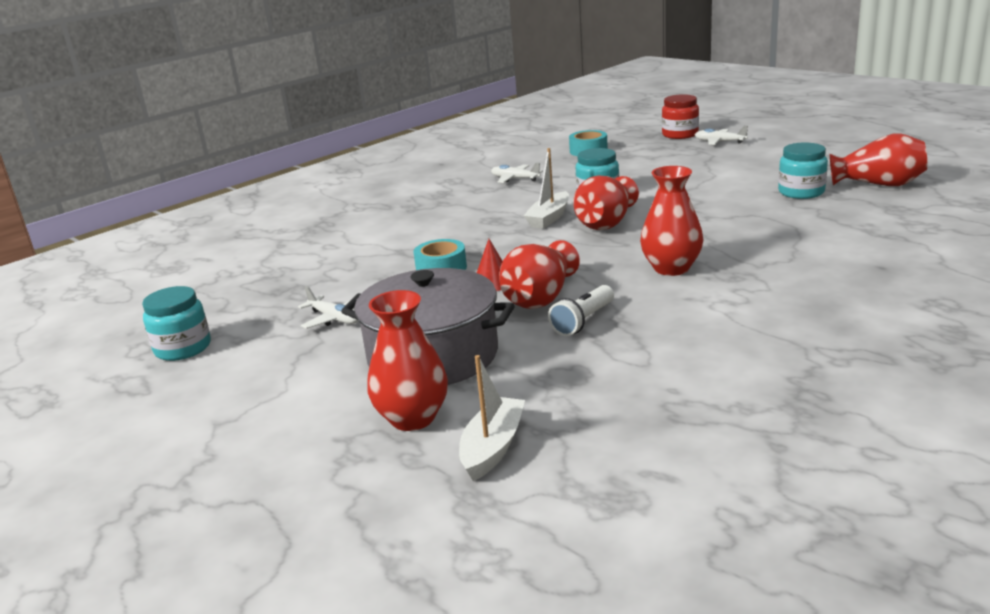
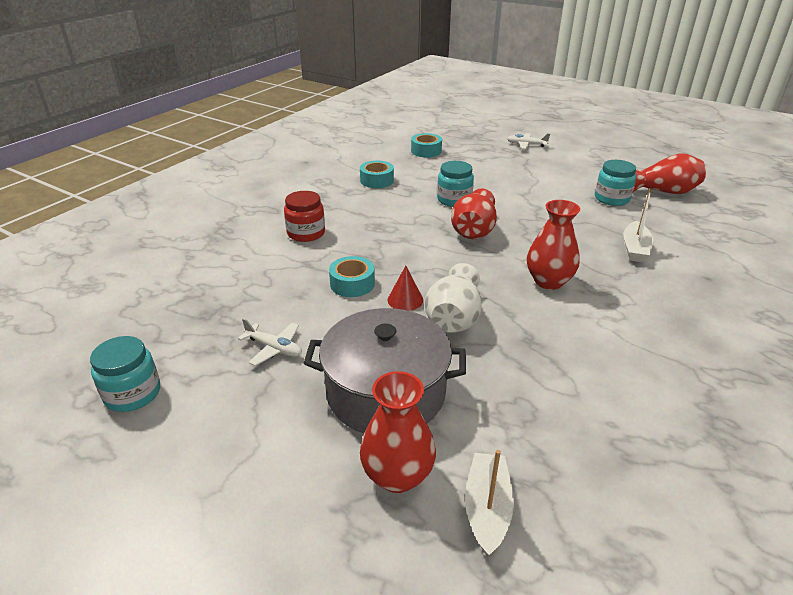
camera: 15 degrees left, 10 degrees up
white plane [491,163,543,183] -> turquoise tape [360,161,394,188]
red vase [499,240,580,309] -> white vase [425,263,482,333]
white boat [524,148,569,229] -> white boat moved to [623,189,653,262]
white flashlight [548,285,614,336] -> none
red jar [662,94,699,139] -> red jar moved to [284,191,325,242]

